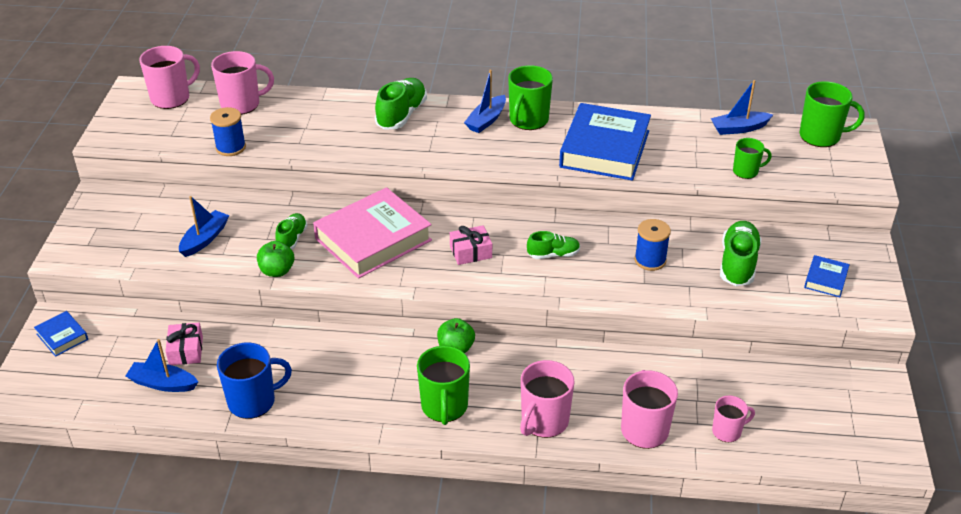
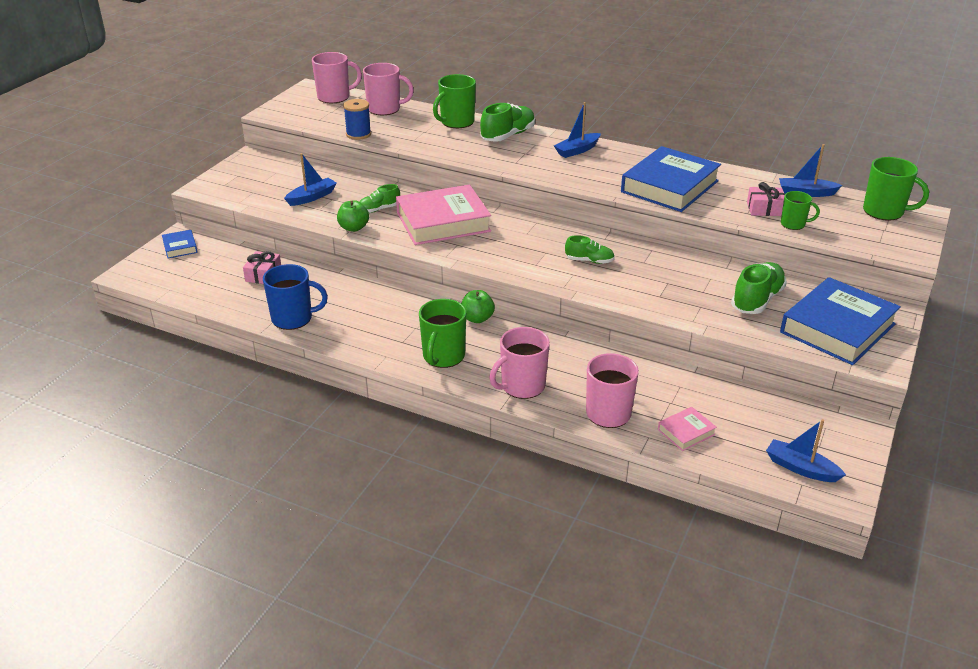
camera: 20 degrees right, 5 degrees down
blue boat [126,339,198,392] -> blue boat moved to [766,419,846,482]
green shoe [275,213,307,250] -> green shoe turned 150 degrees counterclockwise [359,184,400,213]
pink gift [450,225,492,265] -> pink gift moved to [747,182,785,216]
green mug [508,65,553,130] -> green mug moved to [433,74,476,128]
blue spool [634,219,671,271] -> none
pink mug [712,395,755,442] -> pink book [658,407,717,451]
blue book [804,255,850,297] -> blue book [780,277,901,365], size x2.24

